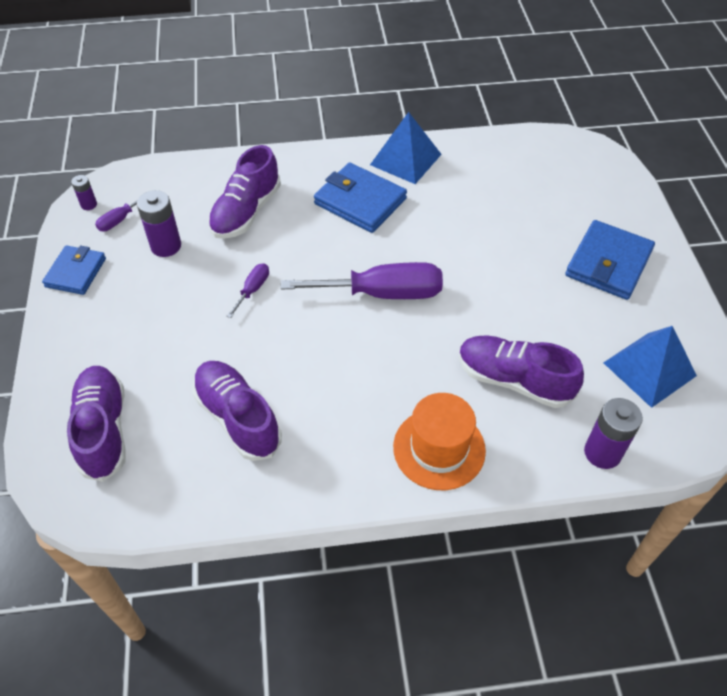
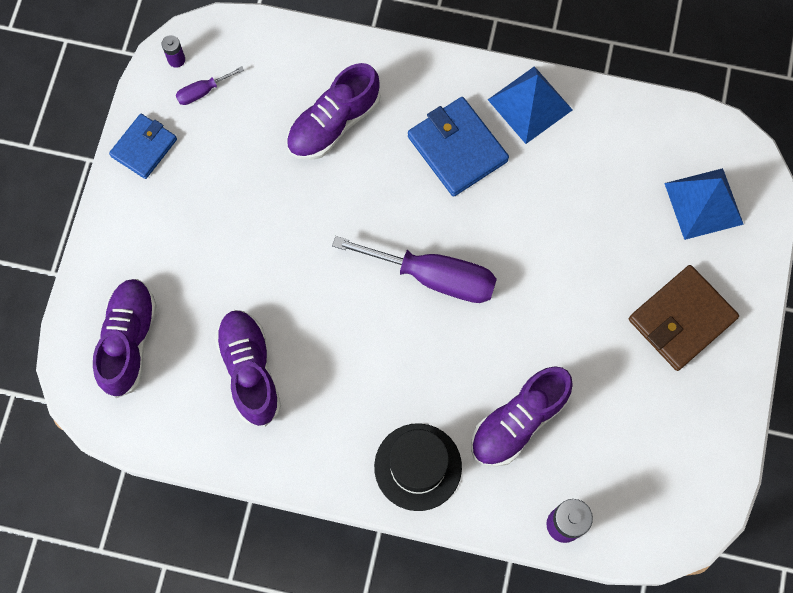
camera: 20 degrees right, 20 degrees up
purple battery [137,190,181,257] -> none
purple screwdriver [227,263,269,318] -> none
orange hat [393,393,486,490] -> black hat [374,423,462,511]
purple shoe [459,335,584,408] -> purple shoe turned 90 degrees counterclockwise [471,366,573,467]
blue wallet [565,220,655,300] -> brown wallet [629,265,739,371]
blue pyramid [603,326,697,408] -> blue pyramid moved to [664,168,744,240]

